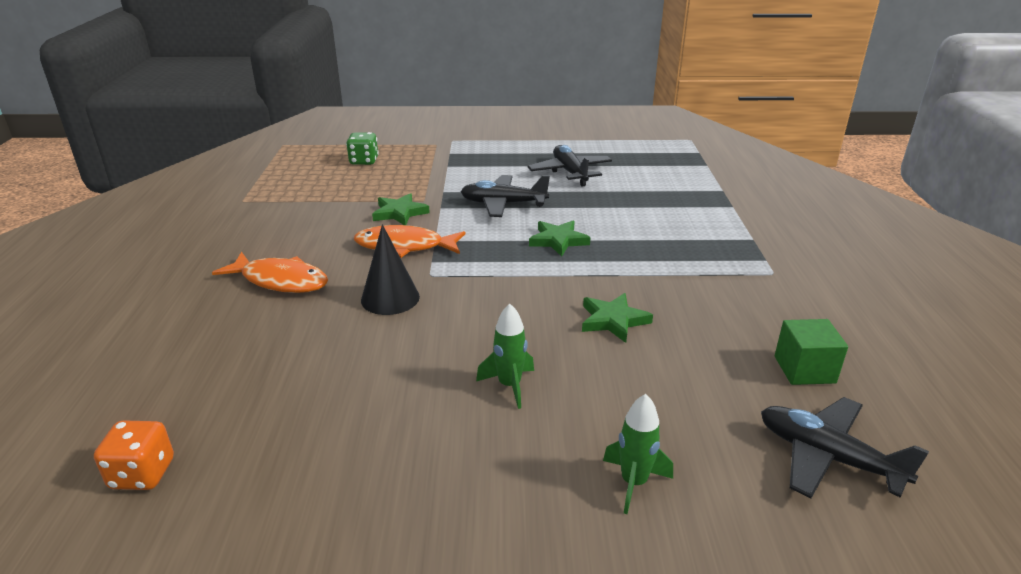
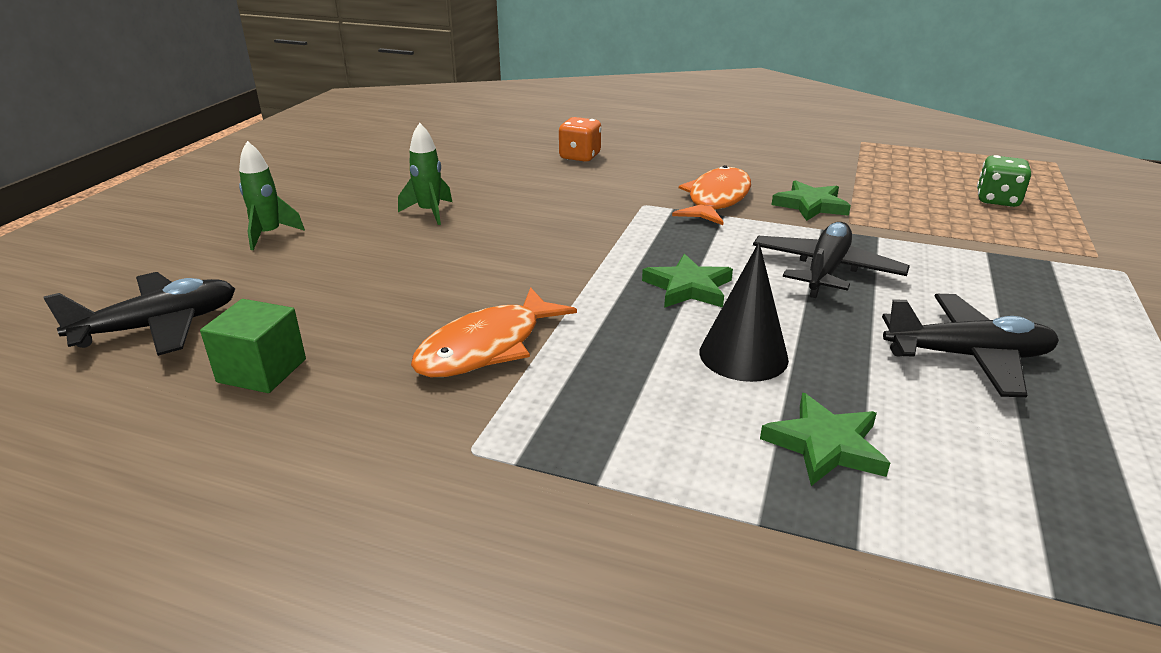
camera: 110 degrees right, 0 degrees up
orange dice [94,420,174,490] -> orange dice moved to [559,117,601,162]
orange fish [212,252,328,293] -> orange fish moved to [411,287,577,377]
black cone [361,224,420,315] -> black cone moved to [700,242,789,382]
green star [582,293,653,343] -> green star moved to [760,393,890,486]

